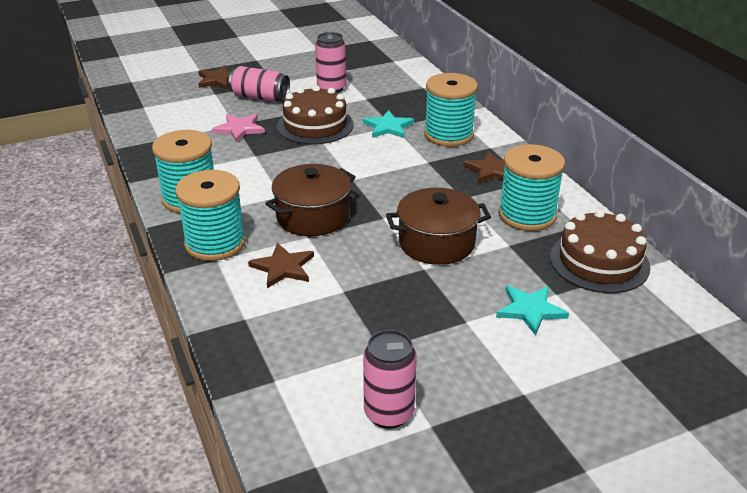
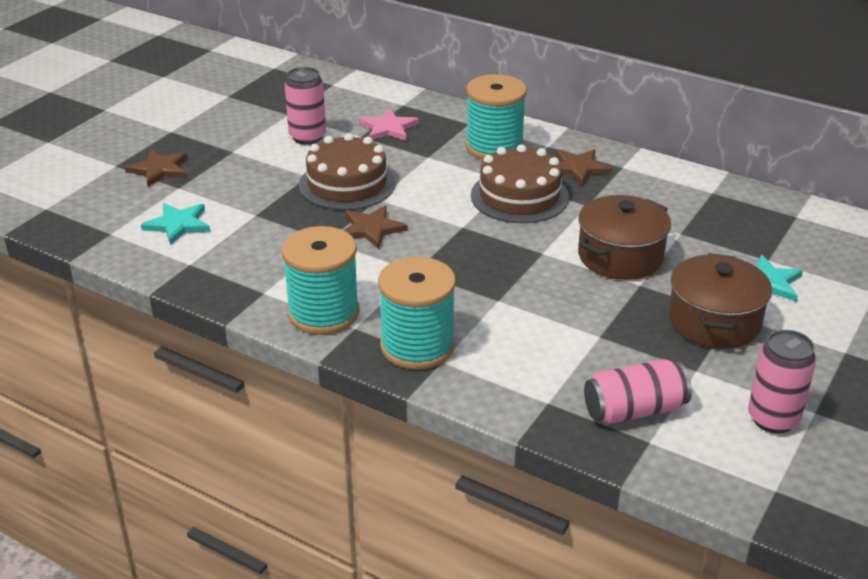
camera: 35 degrees left, 0 degrees up
pink star [212,114,265,143] -> pink star moved to [359,108,419,141]
pink can [229,66,290,102] -> pink can moved to [584,359,692,425]
brown star [248,243,314,288] -> brown star moved to [343,205,408,249]
brown pot [266,164,356,236] -> brown pot moved to [669,253,772,349]
turquoise star [363,110,414,138] -> turquoise star moved to [141,203,210,245]
turquoise spool [498,144,565,231] -> none
brown cake [550,209,650,293] -> brown cake moved to [471,144,569,223]

